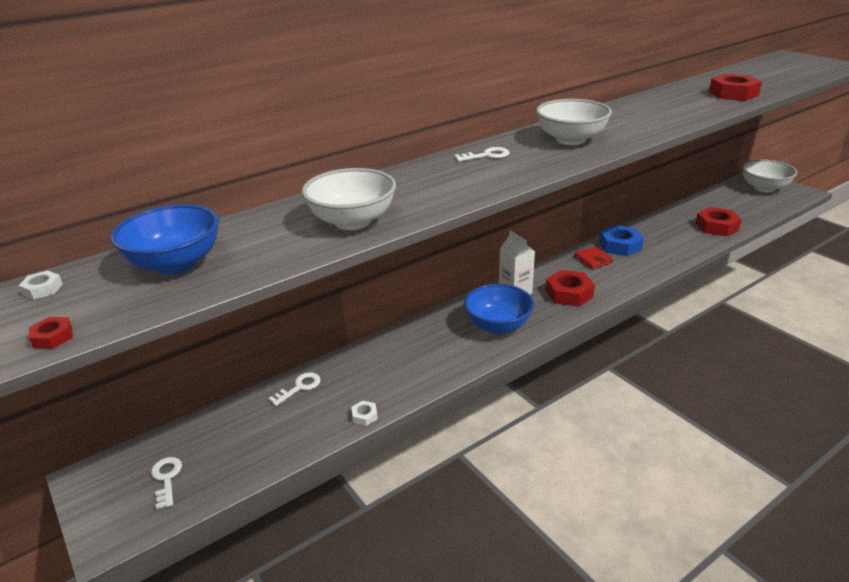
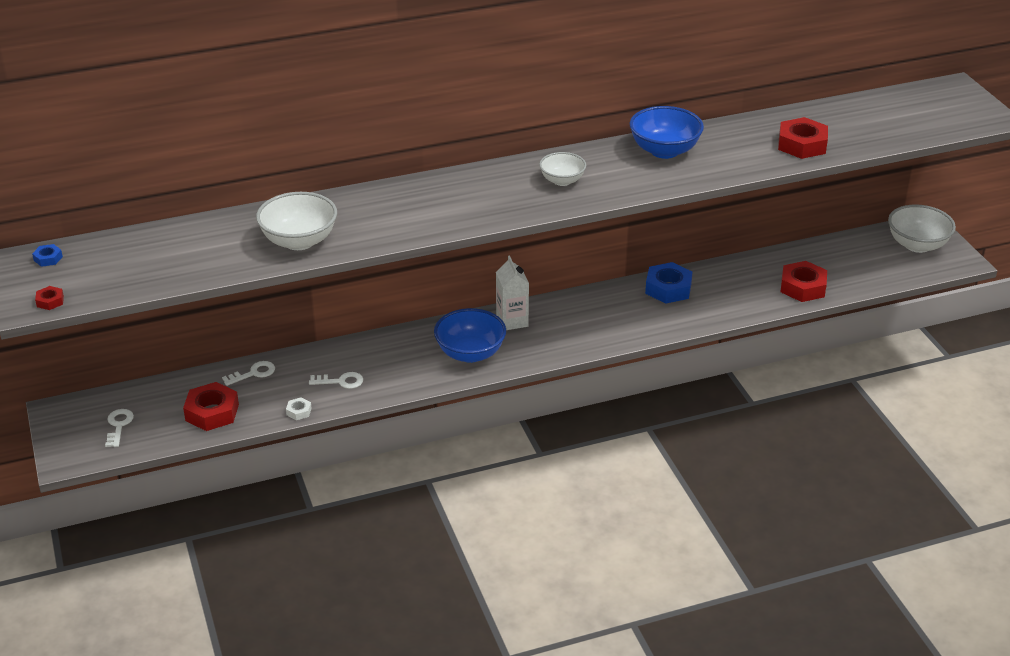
camera: 15 degrees right, 5 degrees up
white nut [18,270,63,300] -> blue nut [32,244,63,267]
blue bowl [110,204,219,275] -> blue bowl moved to [629,106,704,159]
white key [454,147,510,162] -> white key moved to [309,372,363,389]
white bowl [536,99,612,145] -> white bowl [539,152,586,186], size x0.62
red nut [546,270,595,307] -> red nut moved to [183,382,239,431]
red wallet [574,246,613,269] -> none

